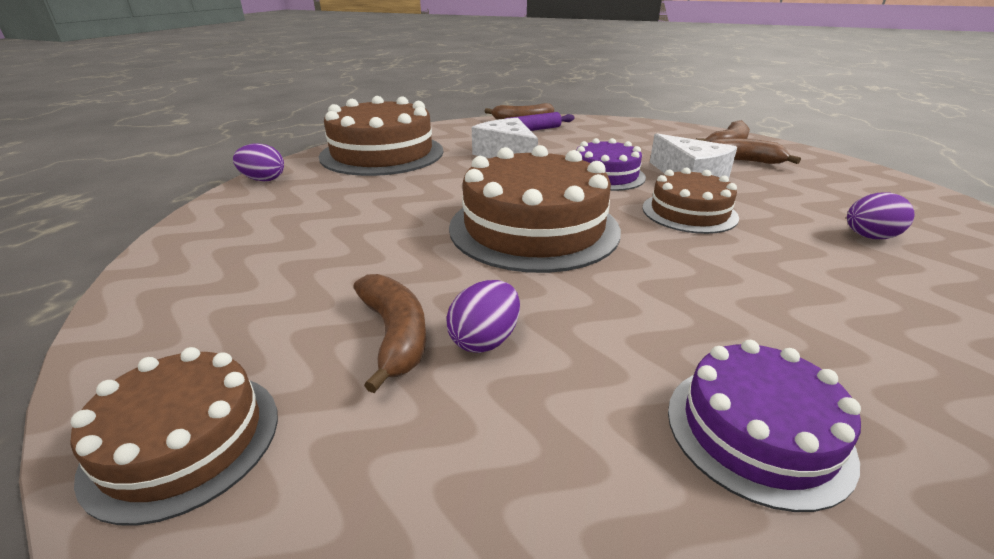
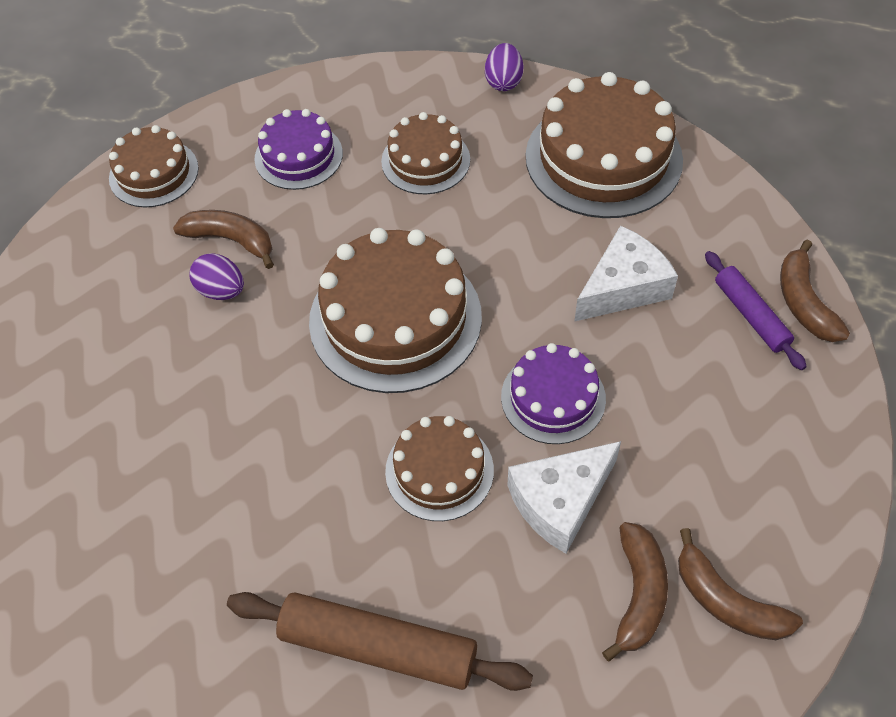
camera: 90 degrees right, 25 degrees up
brown banana [353,274,426,393] -> brown banana turned 135 degrees counterclockwise [173,210,274,269]
purple cake [668,340,861,512] -> purple cake moved to [255,109,343,190]
purple egg [847,192,915,239] -> brown rolling pin [227,592,533,691]
none -> brown cake [381,112,470,194]

